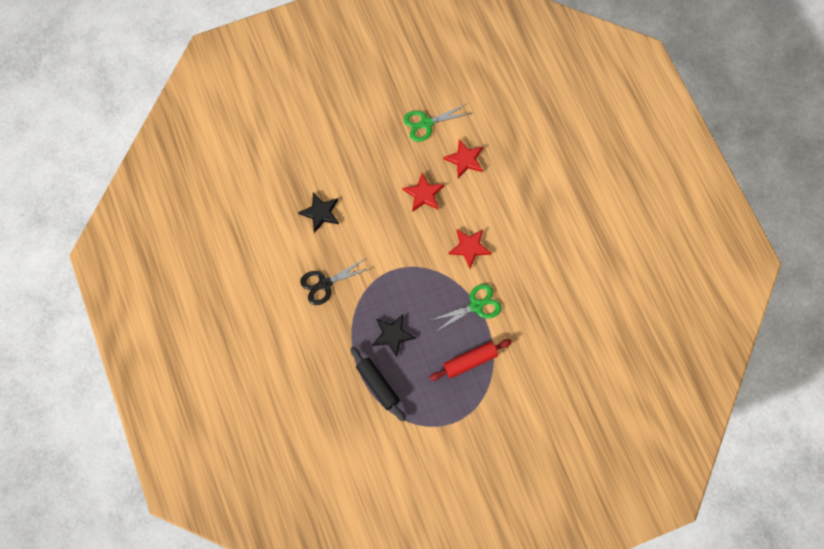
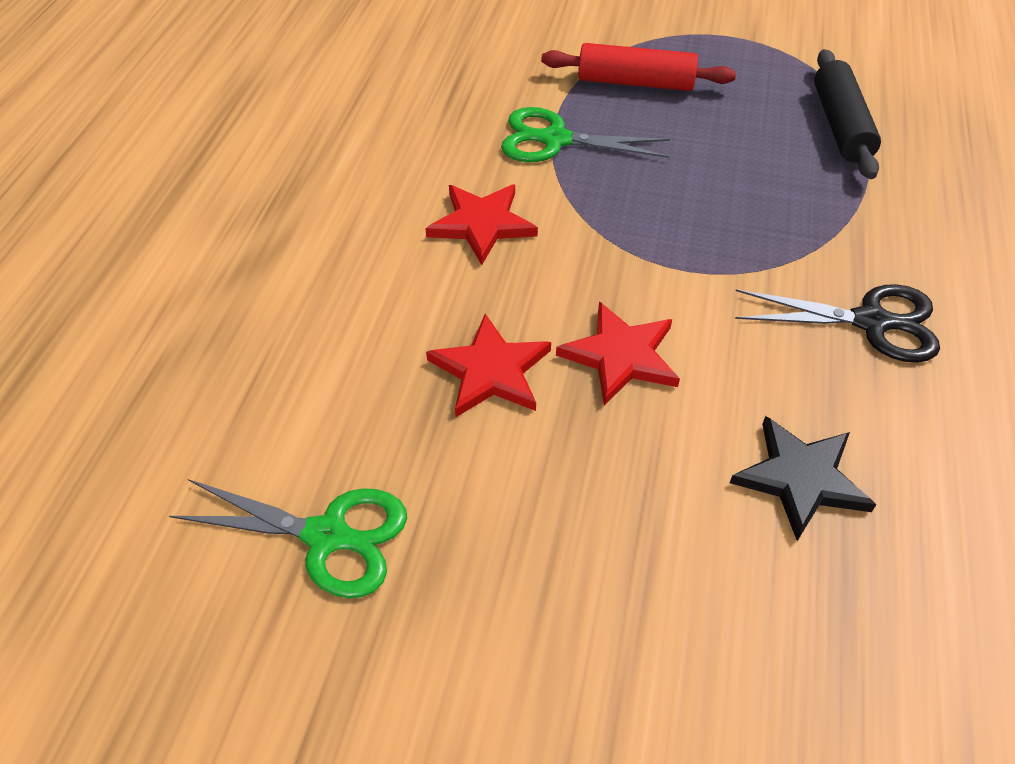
camera: 145 degrees left, 20 degrees down
black star [372,315,416,357] -> none
red star [443,139,483,178] -> red star moved to [556,302,680,406]

